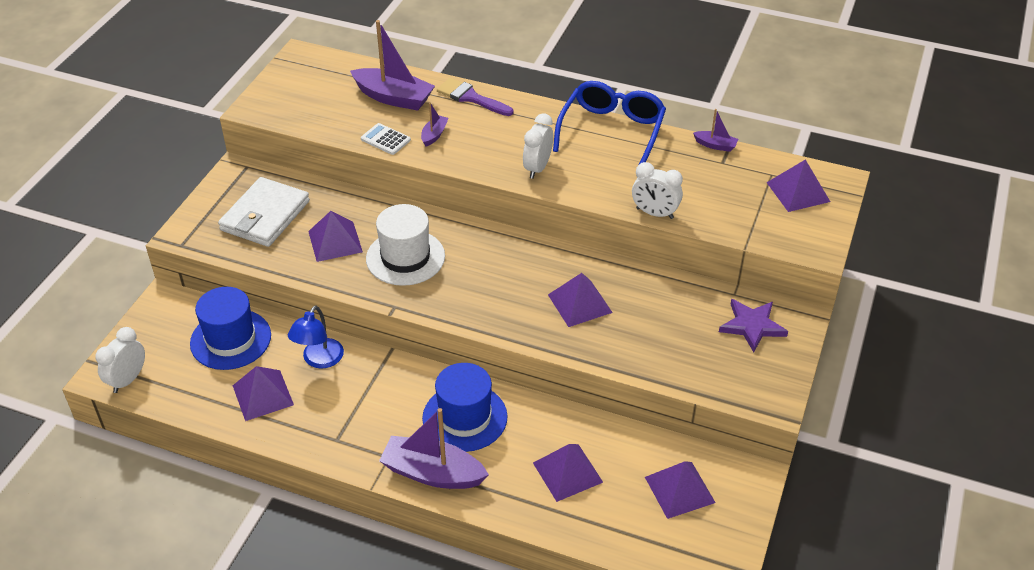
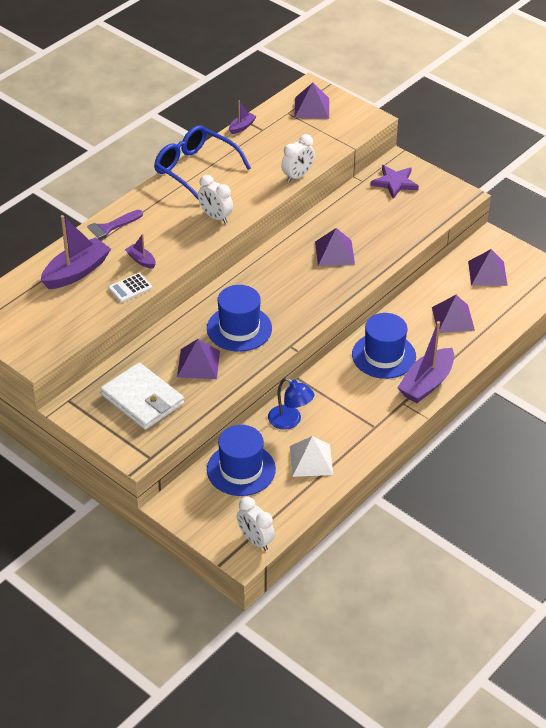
camera: 70 degrees left, 0 degrees up
purple pyramid [233,366,294,421] -> white pyramid [290,436,333,477]
white hat [366,204,445,286] -> blue hat [207,285,272,352]

